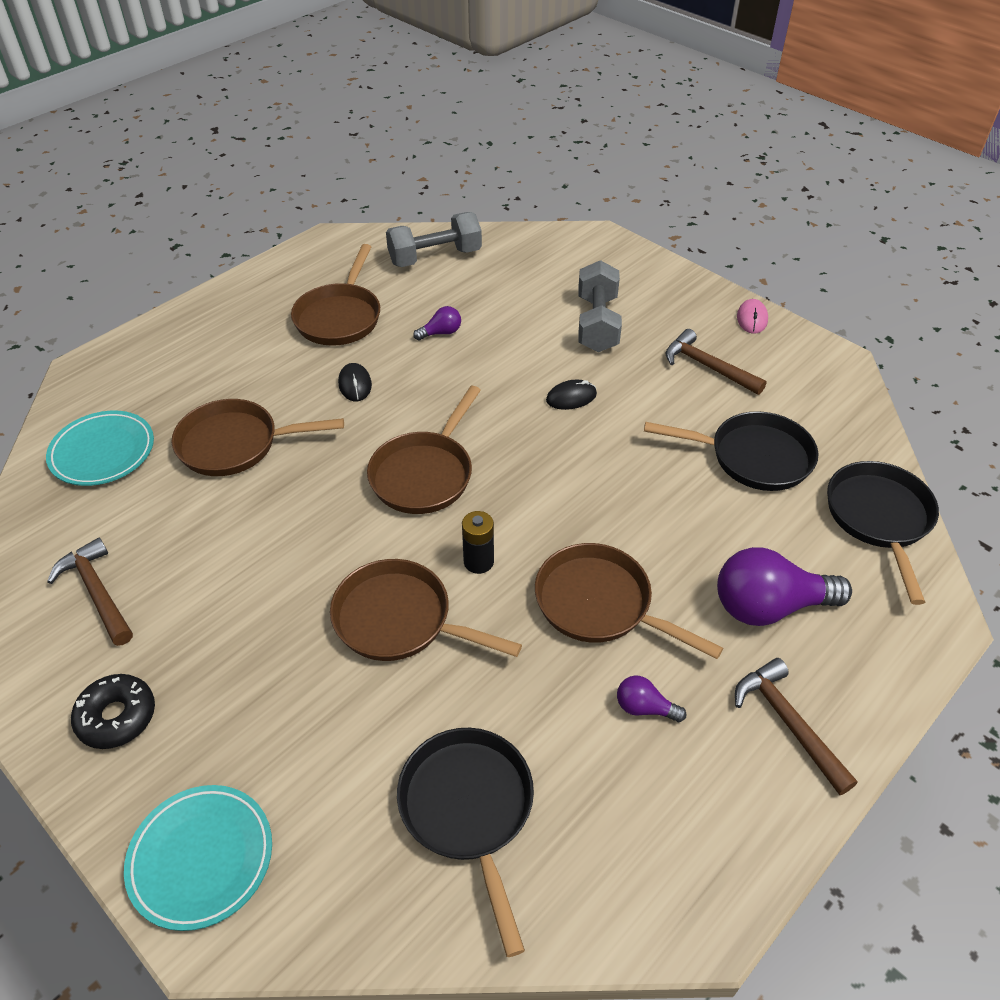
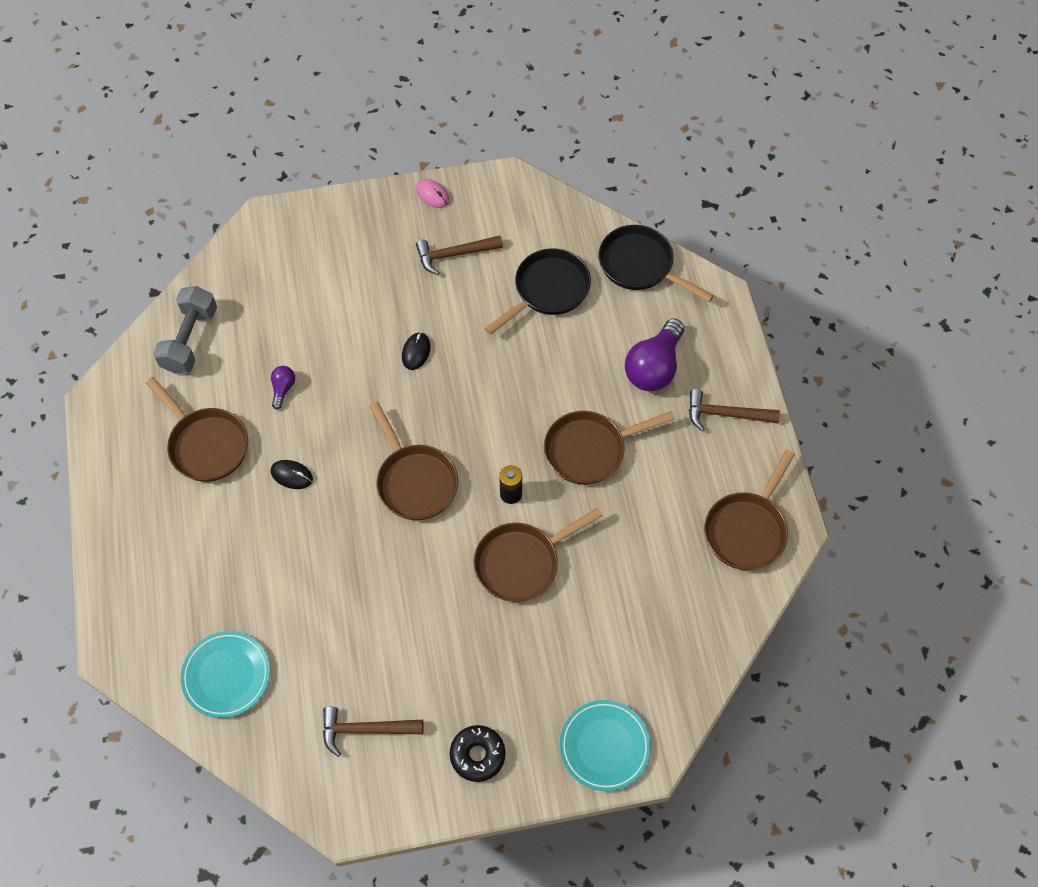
camera: 55 degrees left, 15 degrees up
brown pan [172,399,344,476] -> brown pan moved to [704,450,795,570]
black pan [397,728,534,957] -> none
grey dumbbell [578,260,622,352] -> none
purple light bulb [617,675,686,722] -> none

